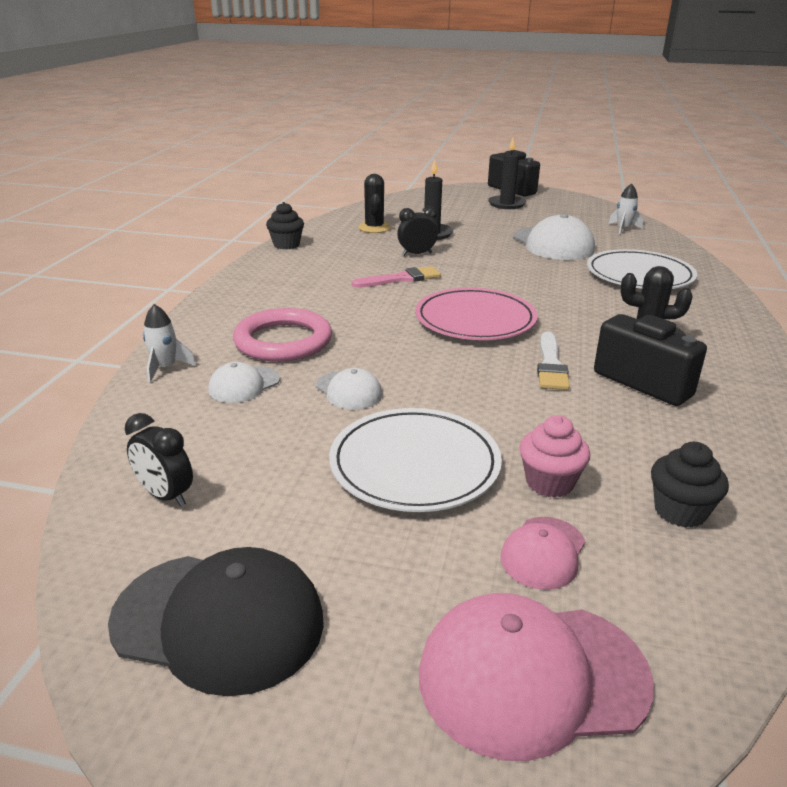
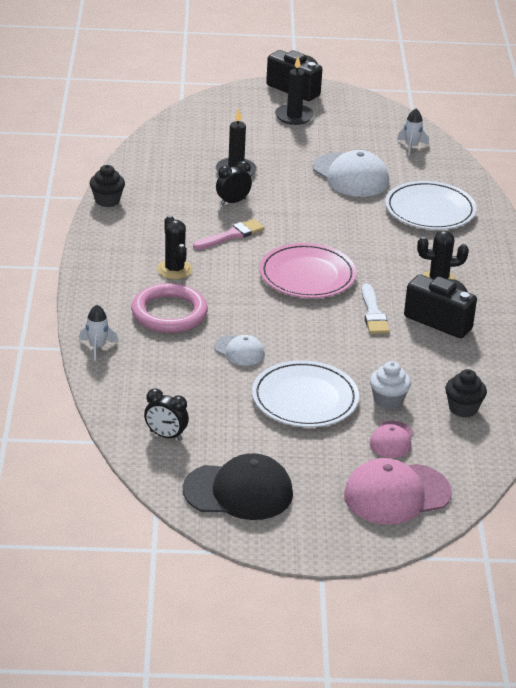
camera: 15 degrees left, 5 degrees up
white cap [208,362,280,403] -> none
black cactus [358,174,391,233] -> black cactus moved to [157,215,192,279]
pink cupcake [520,415,590,498] -> white cupcake [370,361,411,409]

